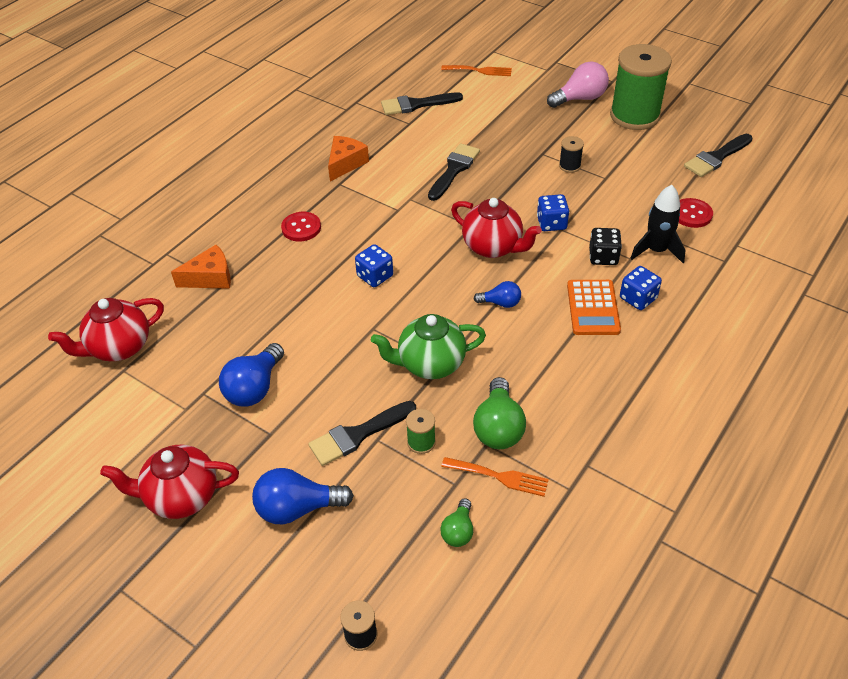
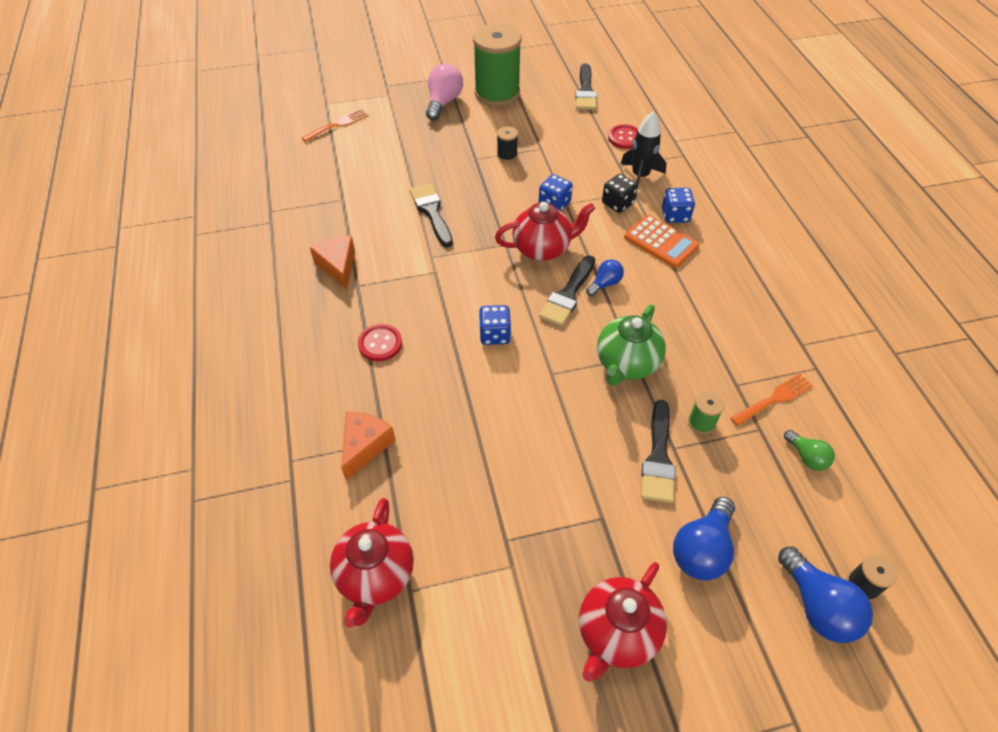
camera: 50 degrees left, 5 degrees up
blue light bulb [219,343,284,407] -> blue light bulb moved to [778,547,873,643]
black brush [381,92,463,115] -> black brush moved to [539,255,595,326]
green light bulb [473,377,526,449] -> none

